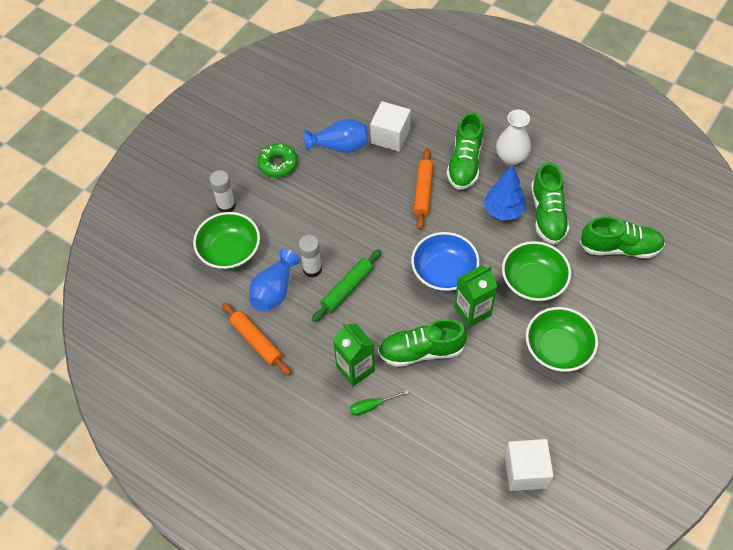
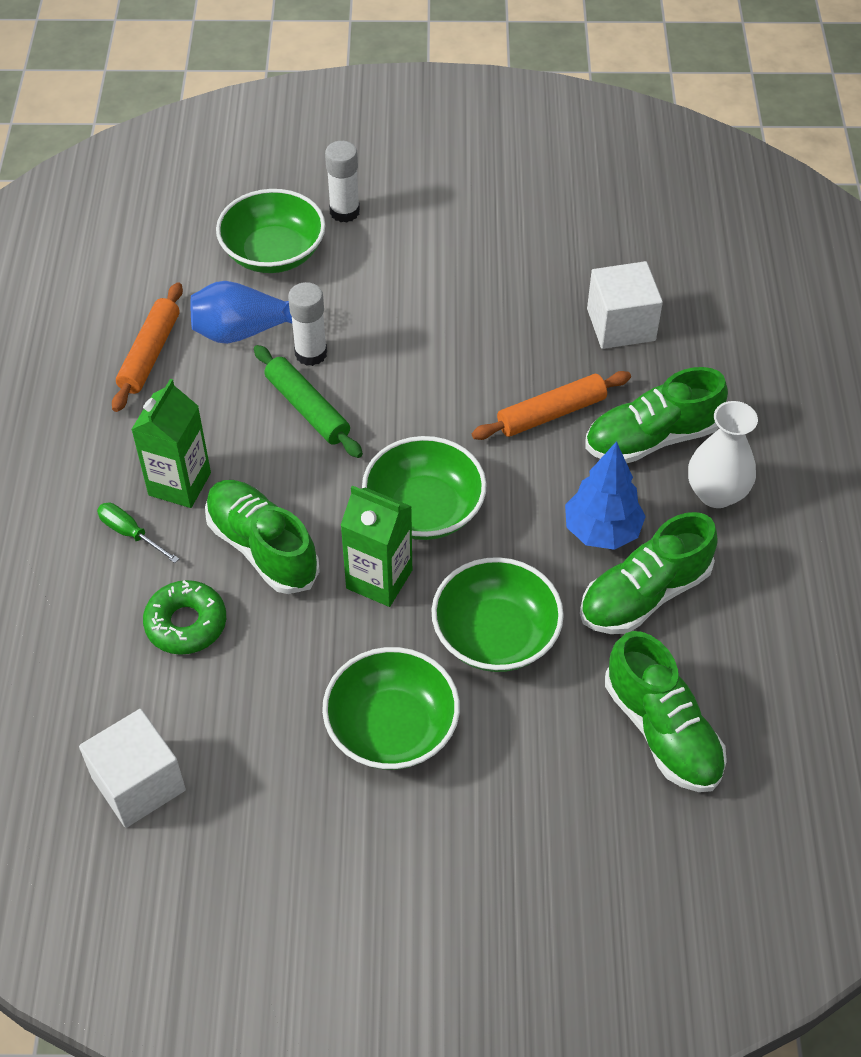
camera: 55 degrees right, 5 degrees down
green donut [257,143,298,178] -> green donut moved to [143,580,226,655]
blue vase [304,119,368,153] -> none
green rolling pin [312,249,381,322] -> green rolling pin turned 45 degrees clockwise [254,345,363,458]
blue bowl [411,232,480,292] -> green bowl [362,436,487,540]

